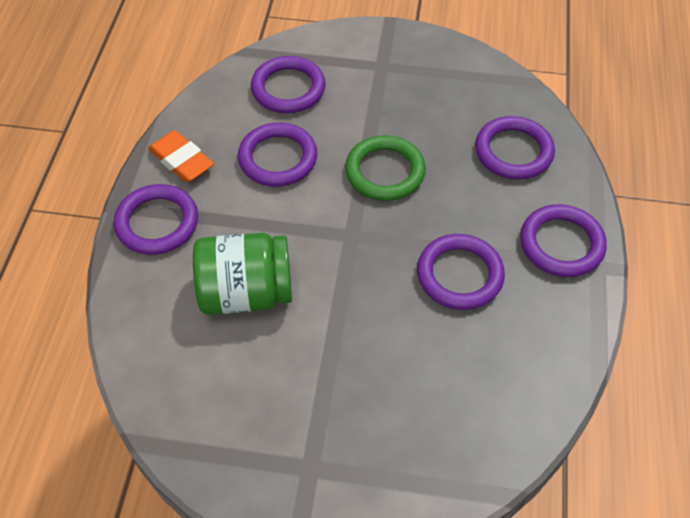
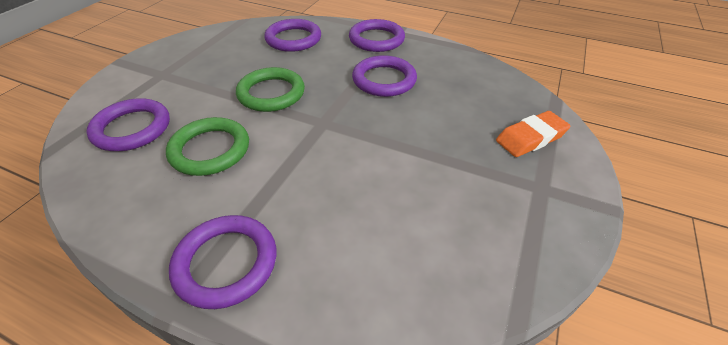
camera: 75 degrees left, 10 degrees down
orange eraser [148,130,214,183] -> orange eraser moved to [496,111,571,157]
green jar [193,233,292,315] -> none
purple ring [238,123,317,187] -> green ring [166,117,249,176]

